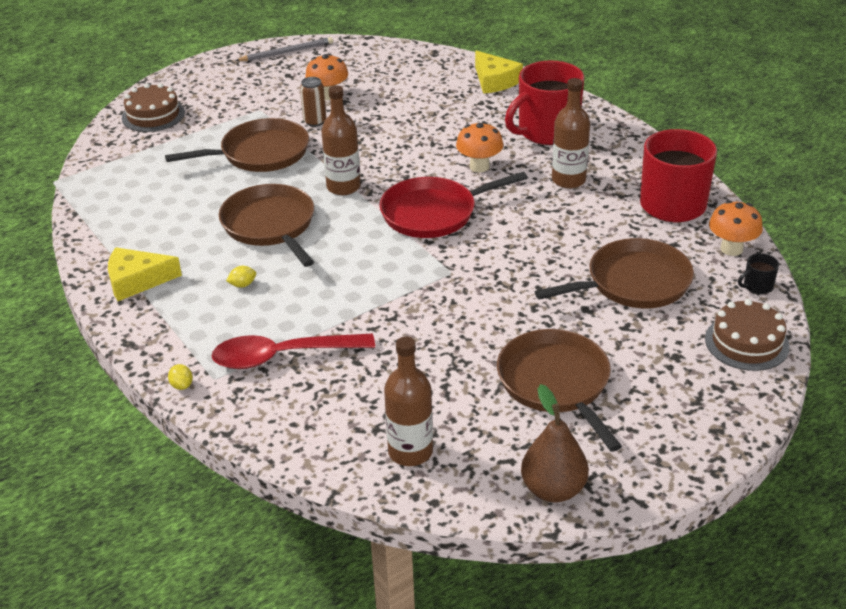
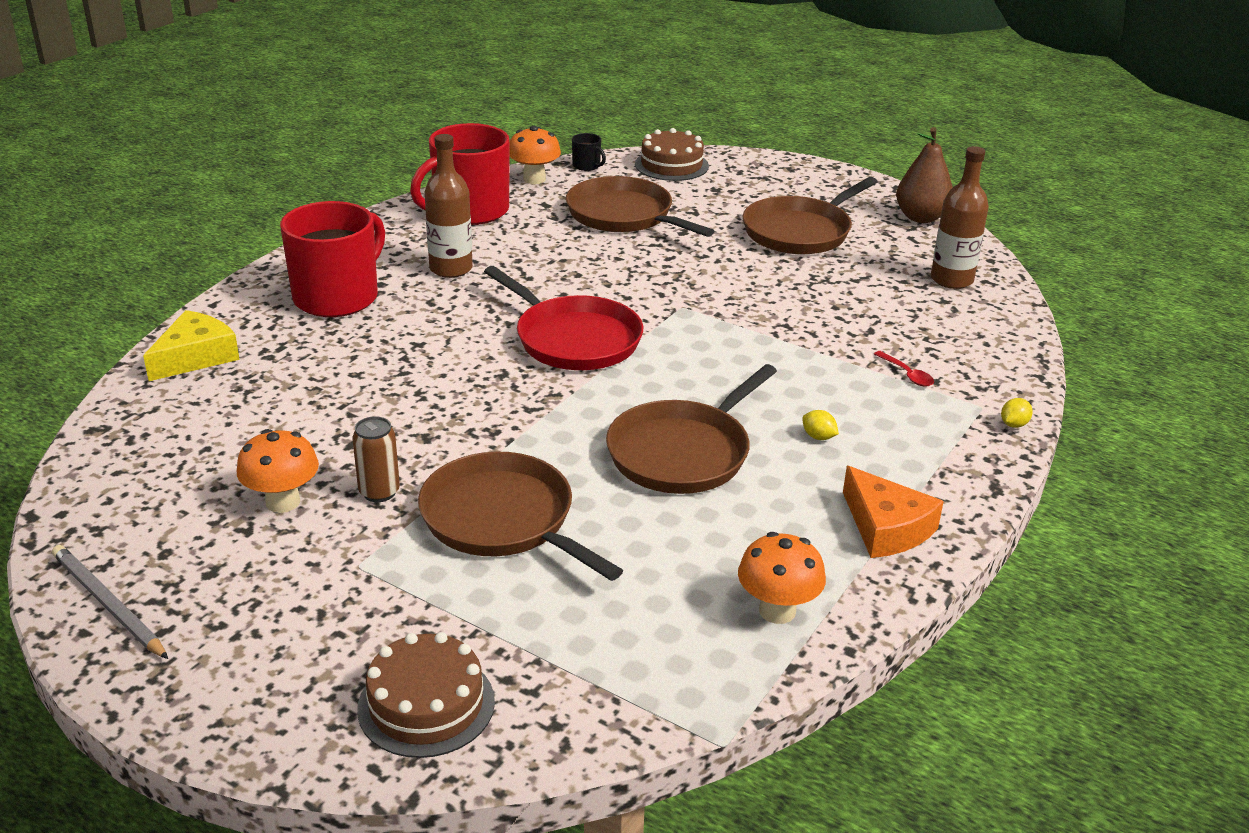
camera: 115 degrees left, 5 degrees down
yellow cheese [108,247,182,301] -> orange cheese [843,466,944,558]
red spoon [212,333,375,369] -> red spoon [874,351,934,386], size x0.41
brown bottle [321,85,361,195] -> none
orange mushroom [456,122,503,172] -> orange mushroom moved to [738,532,826,624]
red mug [505,60,584,145] -> red mug turned 90 degrees counterclockwise [280,201,385,317]

